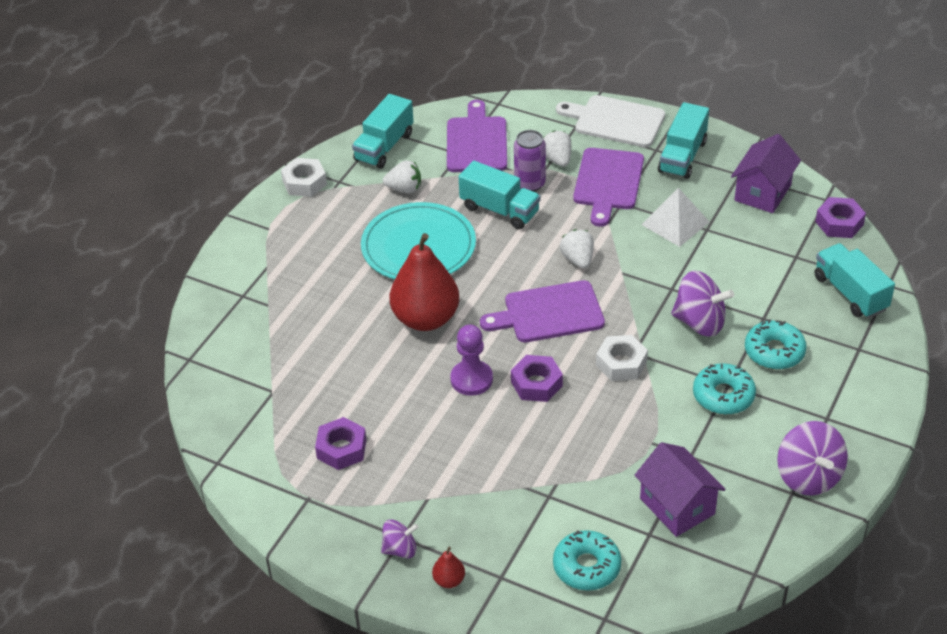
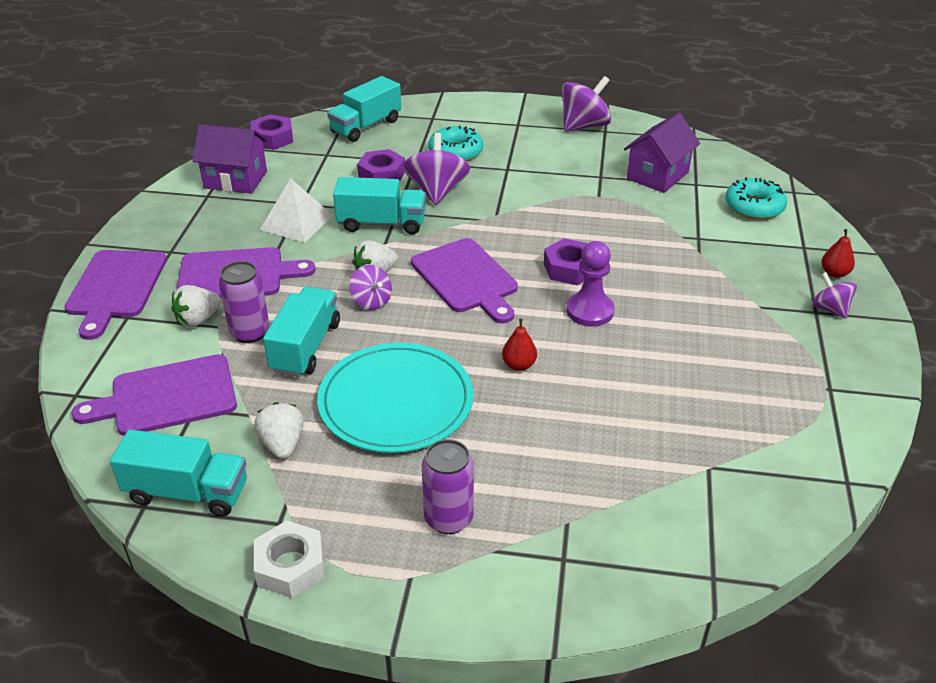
camera: 110 degrees left, 5 degrees down
purple nut [315,417,366,470] -> purple nut moved to [357,149,405,181]
red pear [390,233,459,331] -> red pear [502,319,537,371], size x0.41
white cutting board [556,95,665,147] -> purple cutting board [65,250,167,340]
white nut [596,335,648,381] -> none
turquoise truck [658,102,709,179] -> turquoise truck moved to [333,177,426,234]
turquoise donut [693,363,756,415] -> none
none -> purple spinning top [350,265,392,310]
none -> purple can [422,439,474,534]

